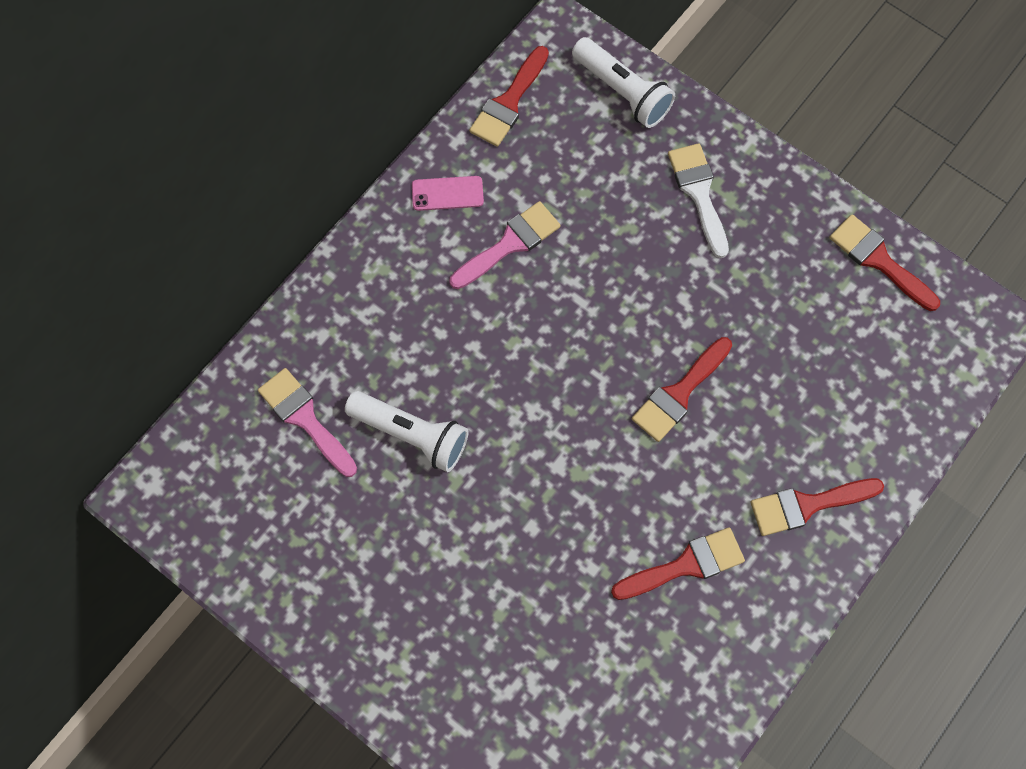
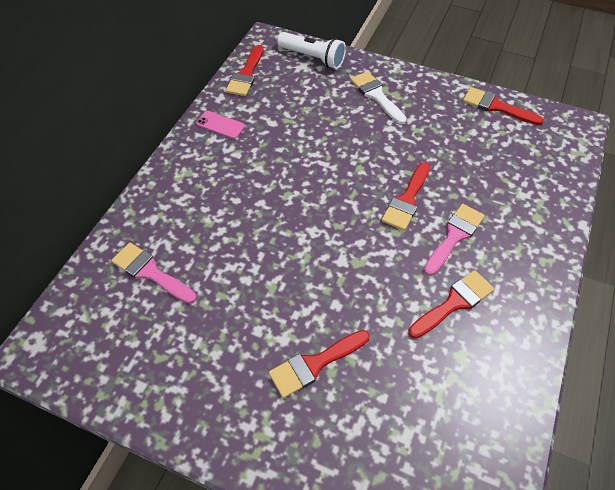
camera: 15 degrees left, 15 degrees down
white flashlight [345,391,469,472] -> none
pink phone [412,176,484,211] -> pink phone turned 45 degrees clockwise [196,111,245,139]
pink brush [450,201,561,289] -> pink brush moved to [424,204,485,276]
red brush [751,478,884,536] -> red brush moved to [269,330,370,398]

